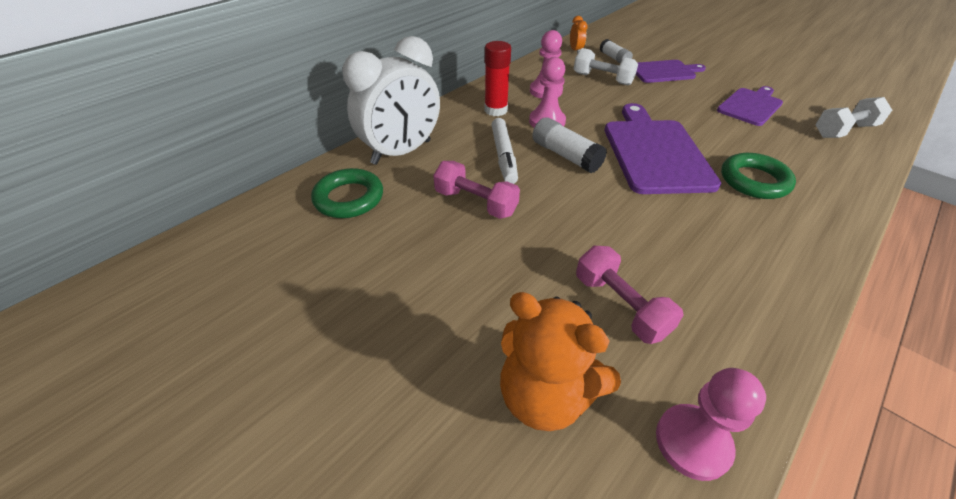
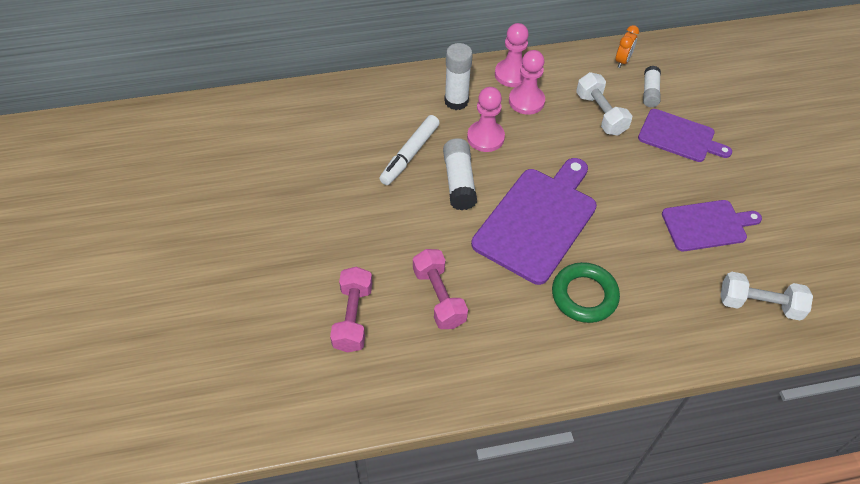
camera: 35 degrees right, 10 degrees up
green ring [311,168,383,218] -> none
white clock [342,36,440,165] -> none
pink dumbbell [433,161,520,219] -> pink dumbbell moved to [413,249,468,329]
red glue stick [485,41,511,116] -> white glue stick [444,43,473,110]
orange teddy bear [500,292,621,431] -> none
pink pawn [656,368,766,481] -> pink pawn moved to [495,23,529,87]

